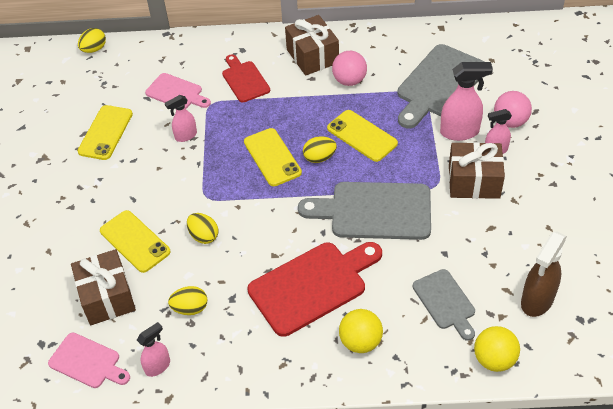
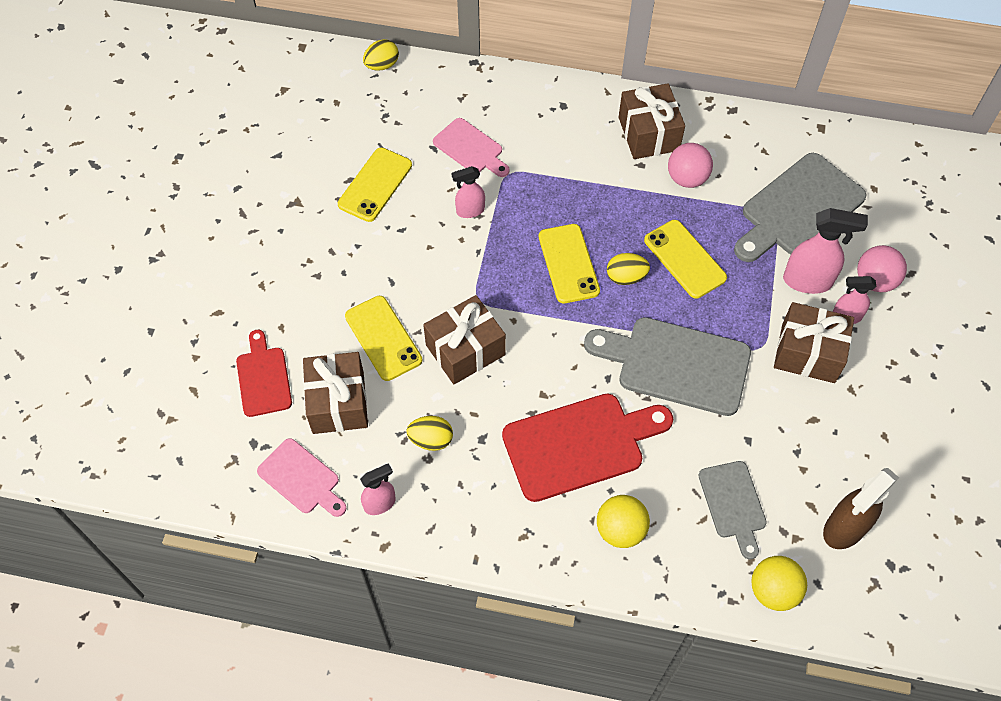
camera: 10 degrees right, 10 degrees up
yellow egg [187,213,219,244] -> brown gift [423,295,506,384]
red cutting board [222,54,270,102] -> red cutting board moved to [236,330,292,417]

